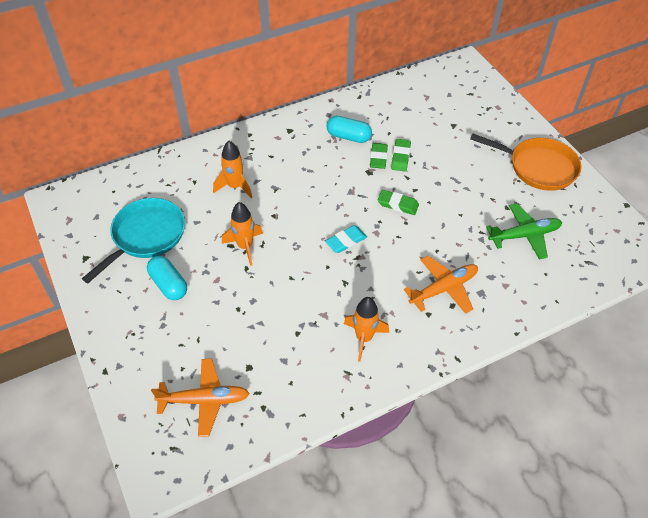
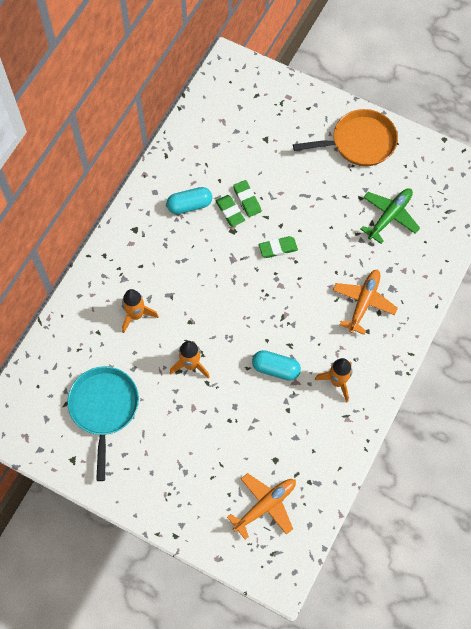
camera: 35 degrees left, 15 degrees up
turquoise capsule [147,256,187,300] -> turquoise capsule moved to [252,350,301,381]
turquoise eraser [325,225,367,253] -> none

